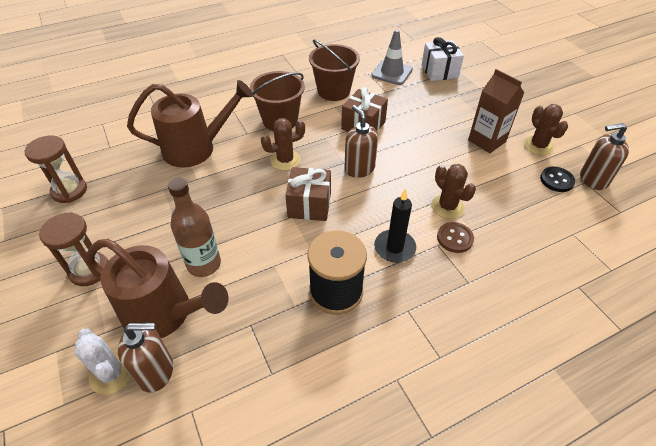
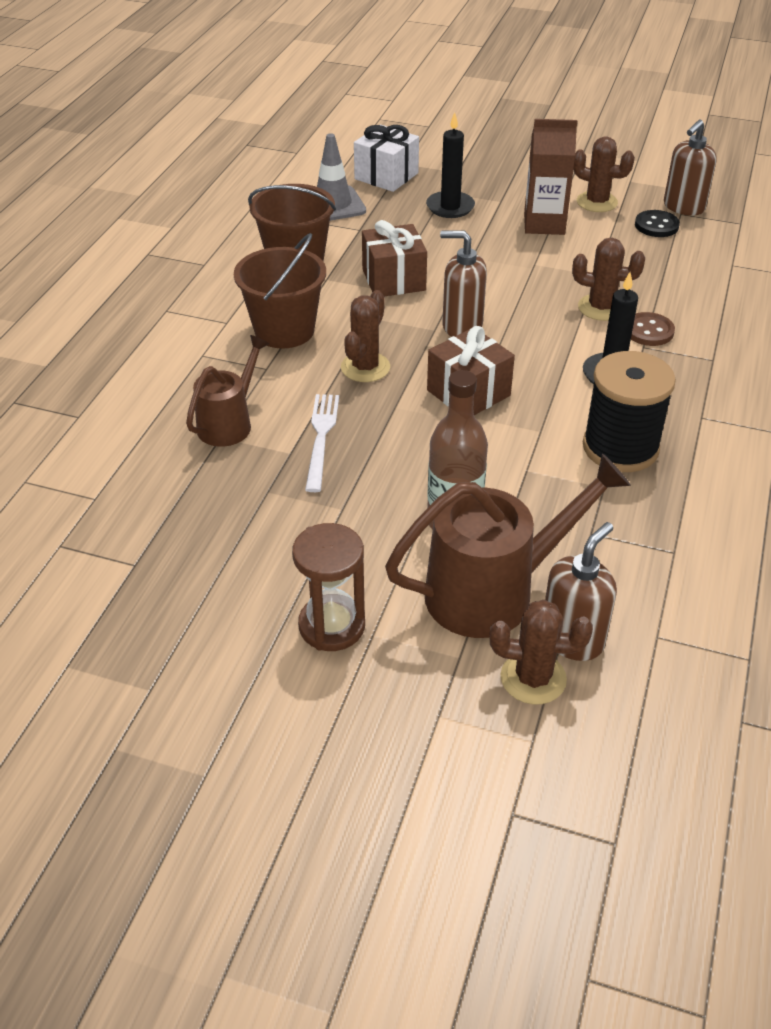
camera: 45 degrees left, 5 degrees down
brown hourglass [25,135,87,203] -> none
white cactus [75,329,131,395] -> brown cactus [490,600,593,704]
brown watering can [127,80,253,168] -> brown watering can [186,335,269,447], size x0.60
none -> white fork [305,394,339,492]
none -> black candle [426,112,475,218]

